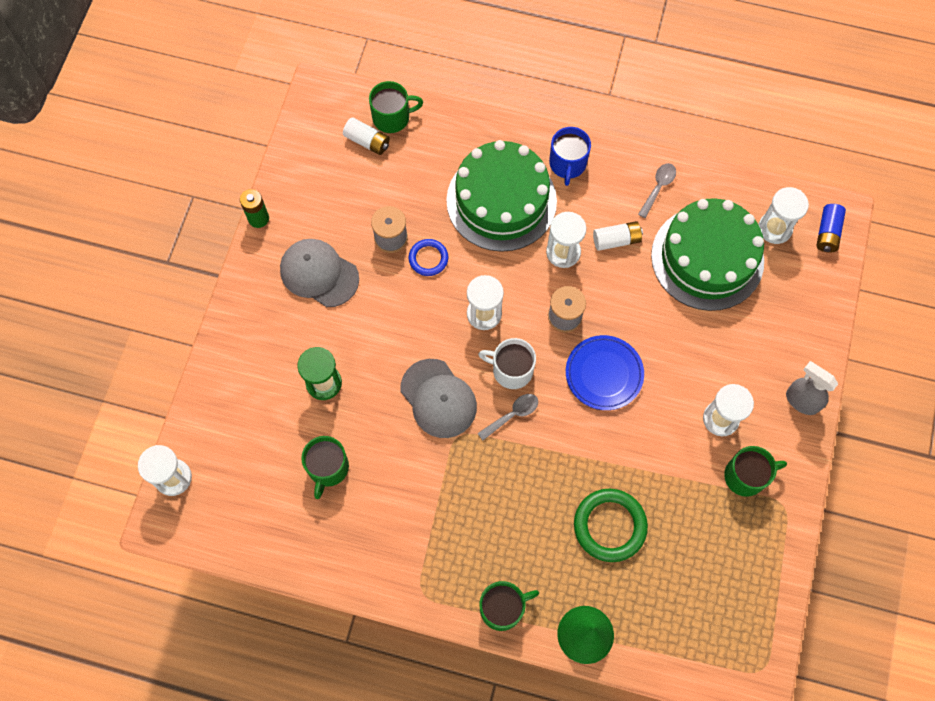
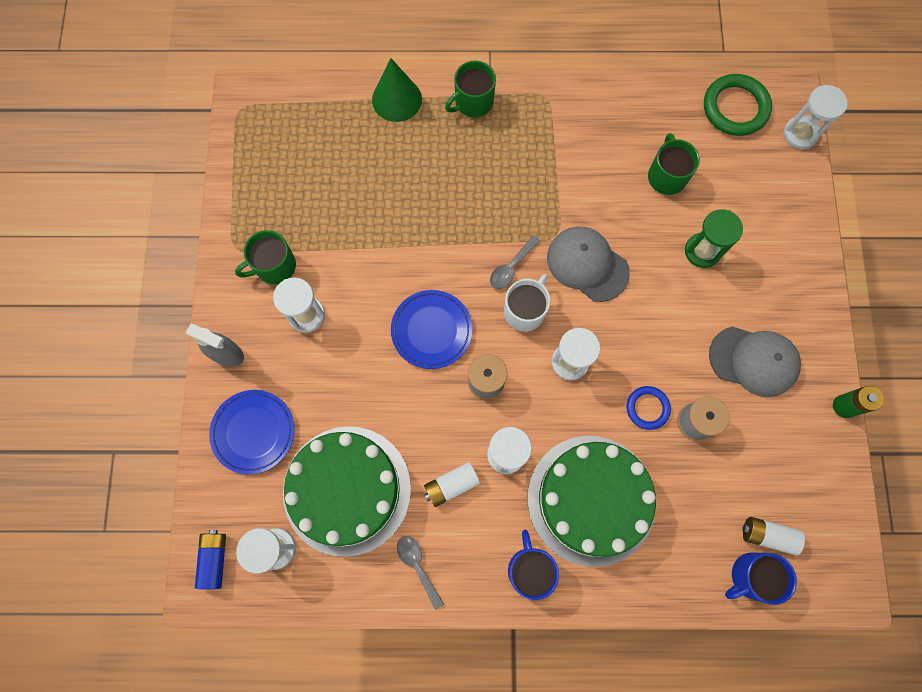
camera: 165 degrees right, 5 degrees up
green mug [369,81,423,133] -> blue mug [725,552,797,605]
white mug [478,338,536,389] -> white mug turned 60 degrees counterclockwise [504,274,550,332]
green ring [574,489,648,562] -> green ring moved to [704,74,772,136]
grey spoon [638,163,676,218] -> grey spoon turned 135 degrees clockwise [397,536,444,610]
none -> blue plate [209,390,294,474]

